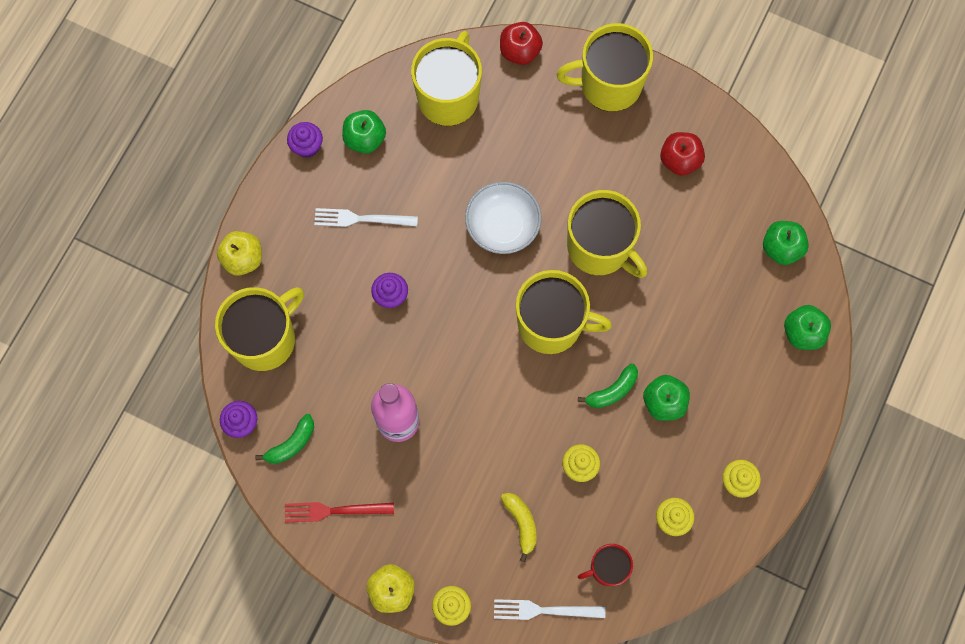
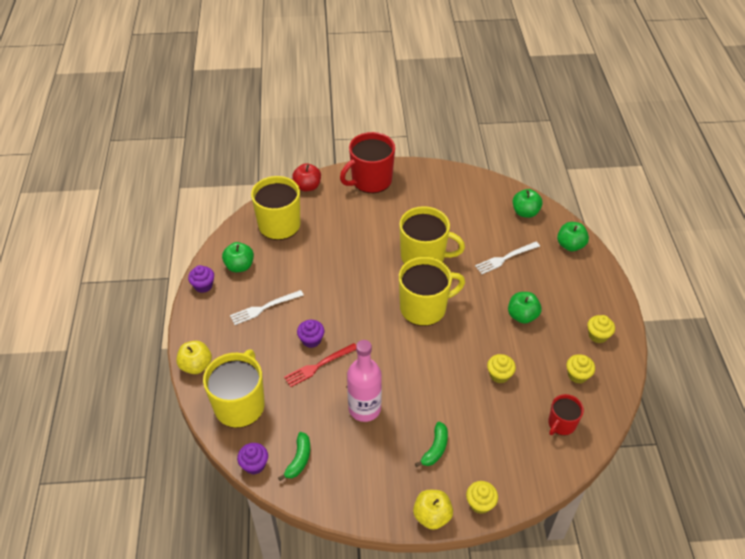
camera: 30 degrees left, 25 degrees down
red fork [285,502,394,522] -> red fork moved to [284,343,356,387]
white bowl [465,182,542,254] -> none
white fork [494,599,605,620] -> white fork moved to [475,242,540,274]
yellow banana [500,493,537,562] -> none
yellow mug [557,23,653,112] -> red mug [340,132,395,193]
green banana [578,363,638,408] -> green banana moved to [415,422,448,467]
red apple [660,132,705,176] -> none

